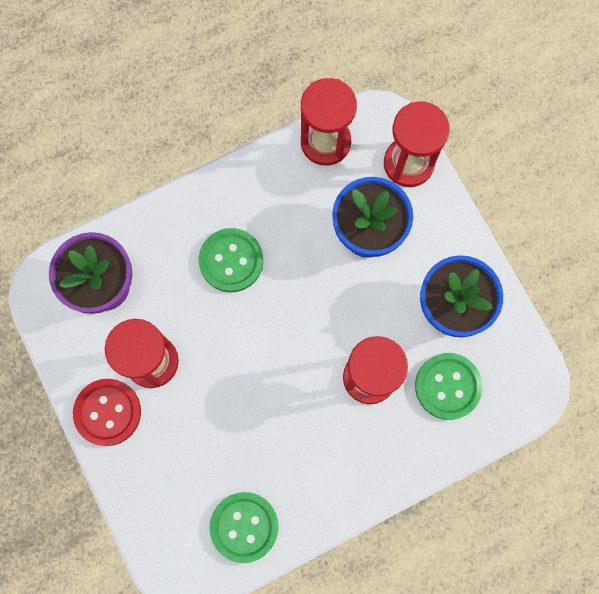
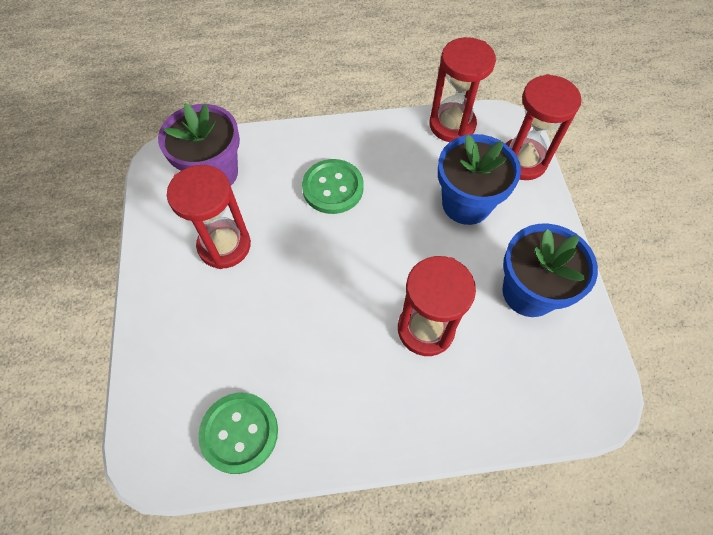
camera: 20 degrees right, 15 degrees down
red button [73,379,141,446] -> none
green button [415,353,483,420] -> none

